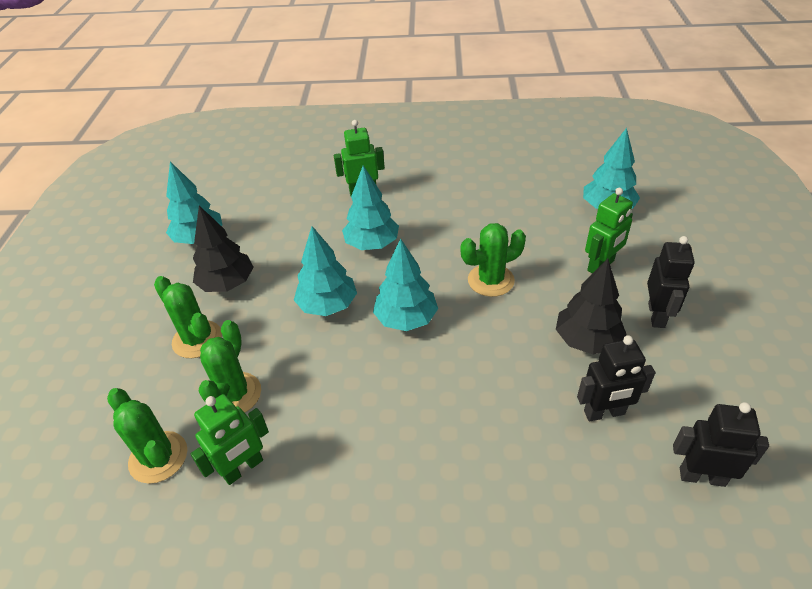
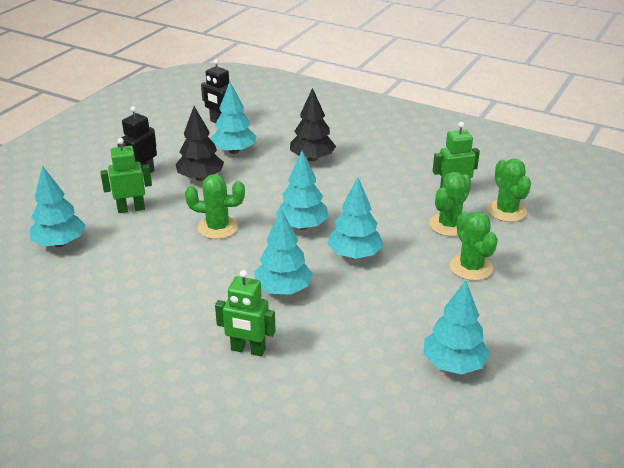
camera: 155 degrees left, 10 degrees down
black tree [193,206,254,292] -> black tree moved to [290,88,336,161]
black robot [577,335,655,421] -> turquoise tree [211,82,256,154]

